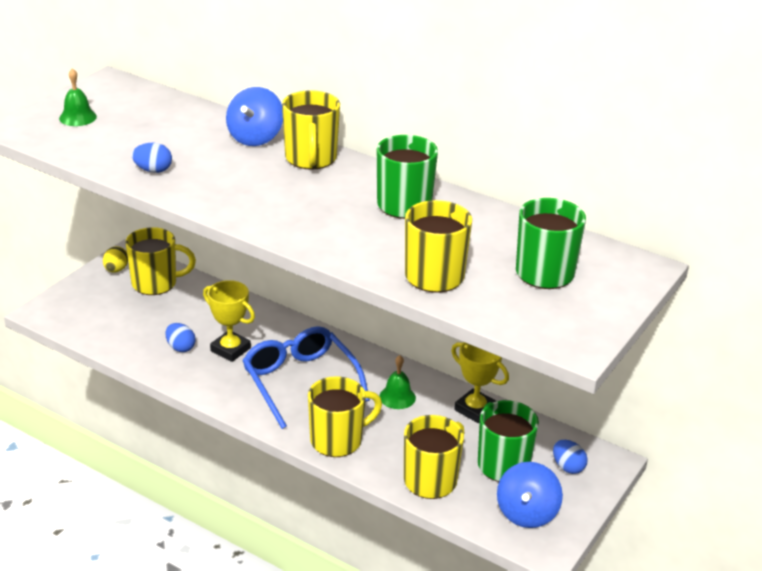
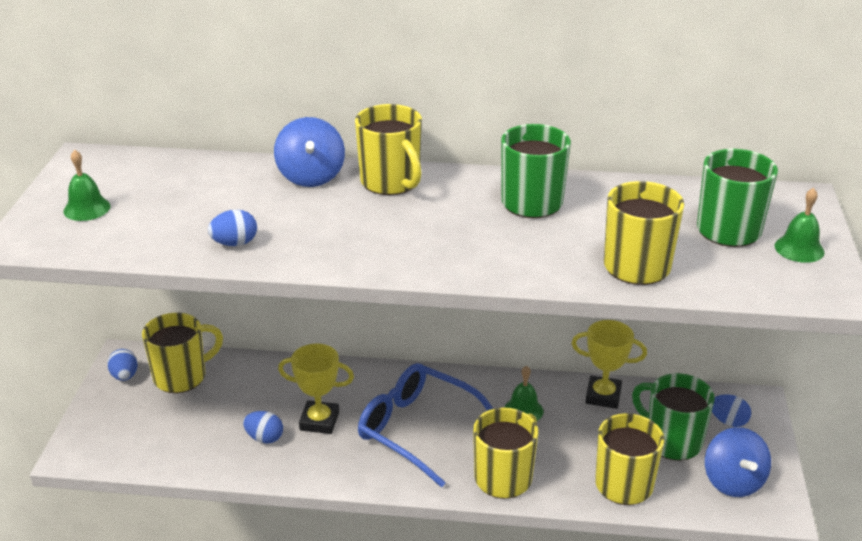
camera: 25 degrees left, 0 degrees up
yellow egg [103,246,128,273] -> blue egg [107,349,138,381]
none -> green bell [775,188,825,263]

